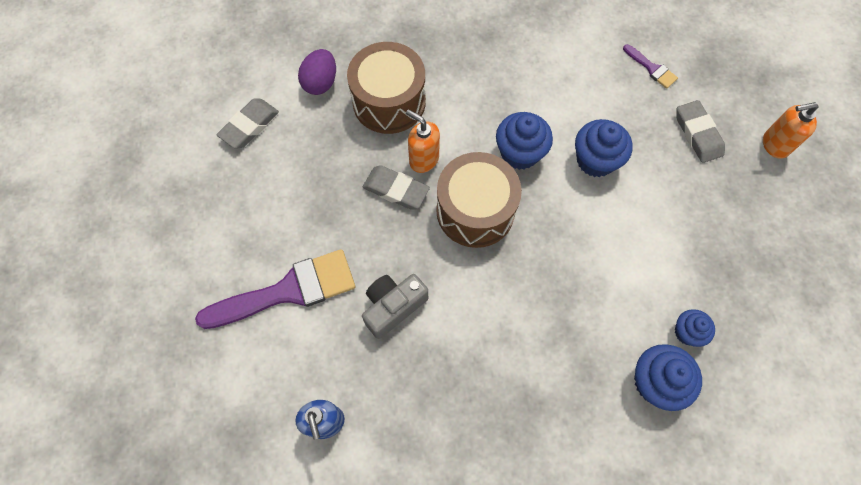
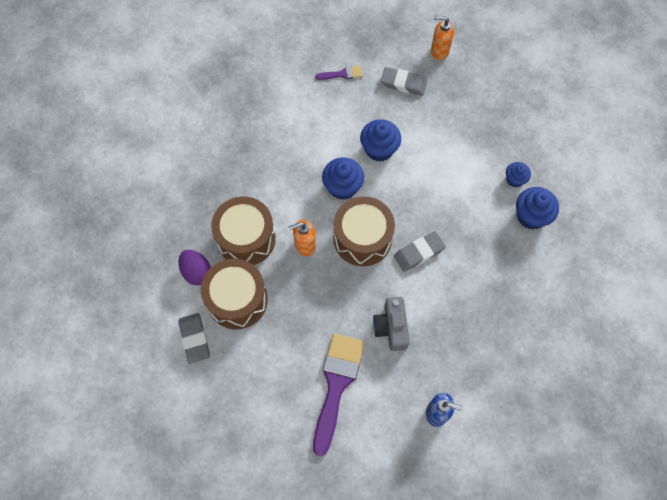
camera: 55 degrees left, 0 degrees up
grey eraser [363,165,430,210] -> grey eraser moved to [394,231,446,272]
orange soap dispenser [763,102,819,159] -> orange soap dispenser turned 75 degrees clockwise [431,16,454,60]
none -> brown drum [201,259,268,329]

